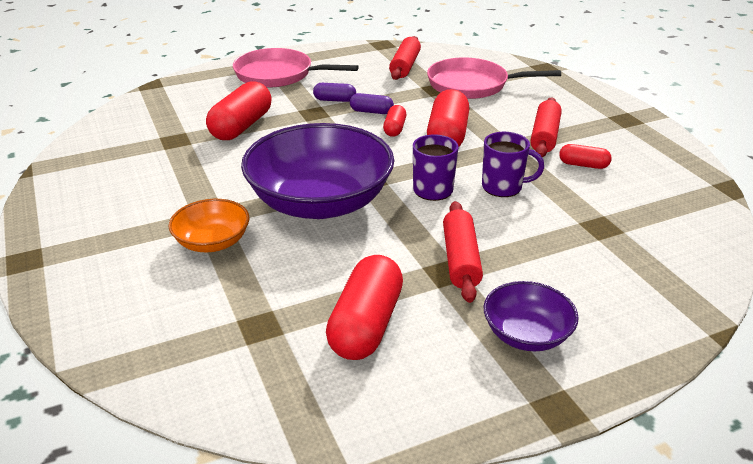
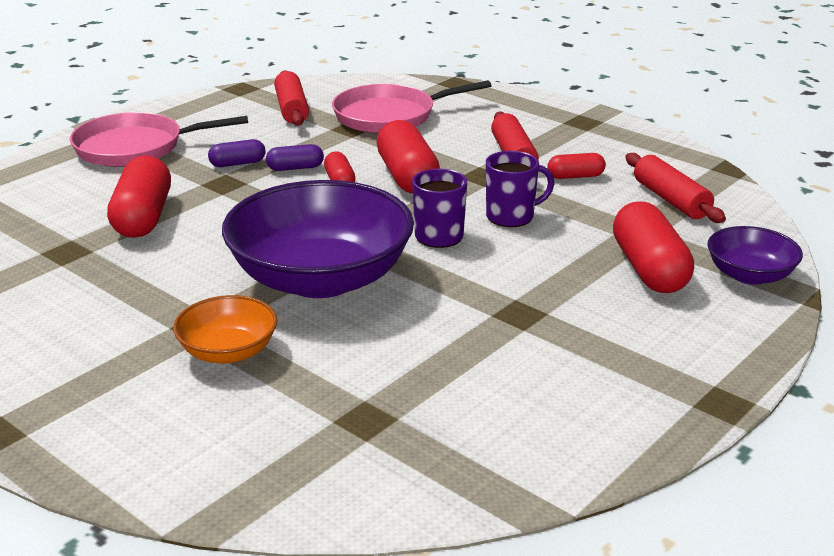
camera: 25 degrees left, 5 degrees down
red capsule [326,255,403,360] -> red capsule moved to [613,201,694,293]
red rolling pin [443,201,483,303] -> red rolling pin moved to [626,153,726,223]
purple bowl [484,281,579,351] -> purple bowl moved to [707,226,803,285]

